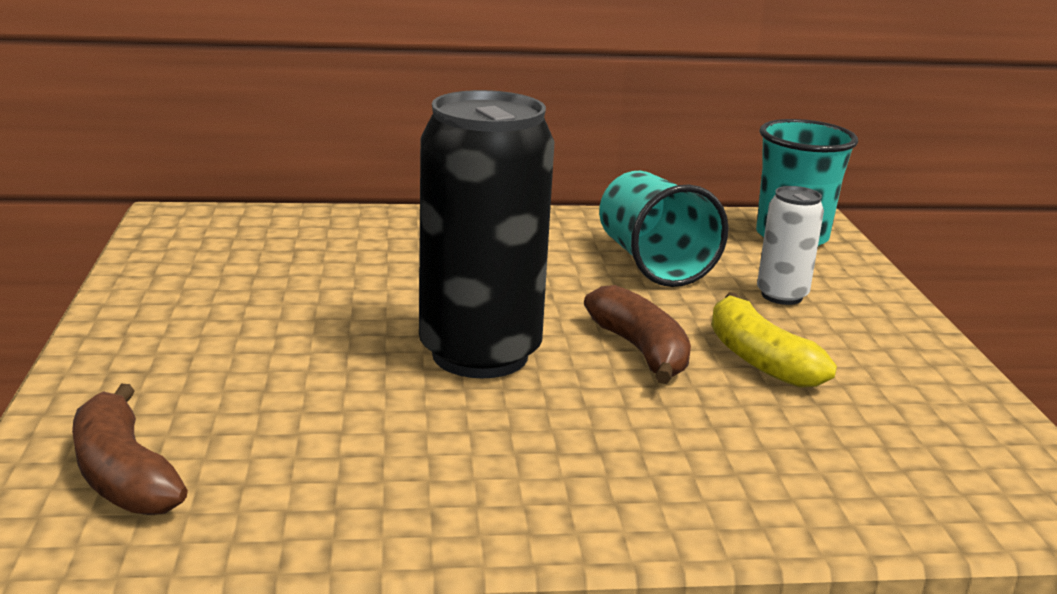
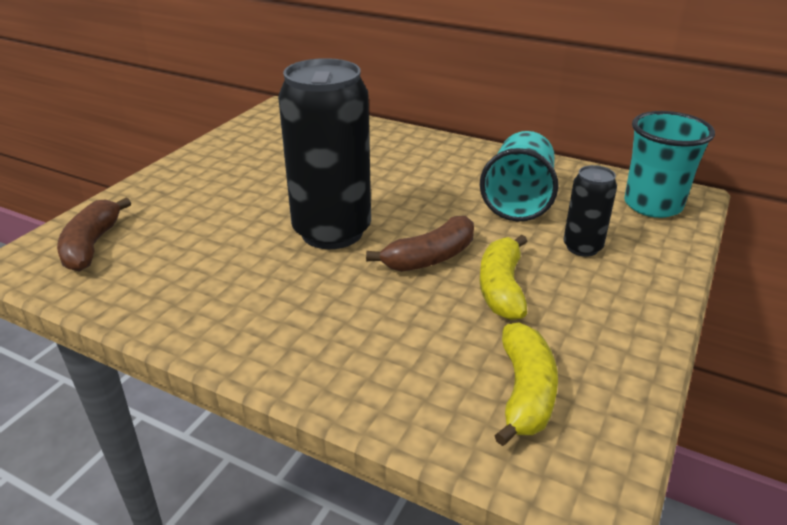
camera: 35 degrees right, 10 degrees up
brown banana [584,285,691,384] -> brown banana turned 45 degrees clockwise [366,216,474,272]
white can [757,186,824,305] -> black can [563,165,617,257]
none -> yellow banana [494,322,558,446]

